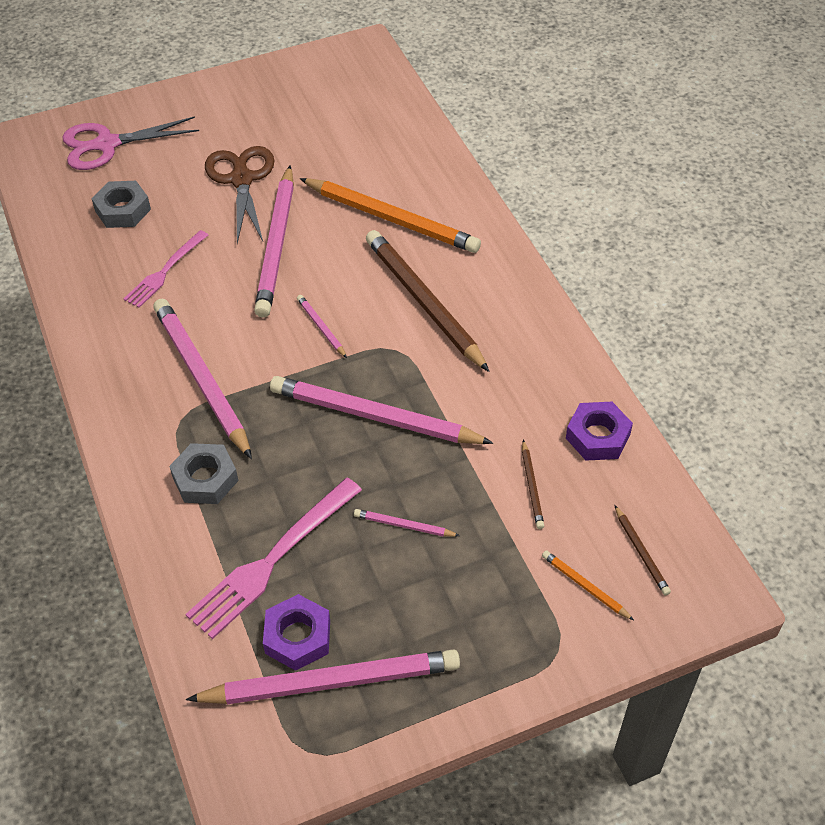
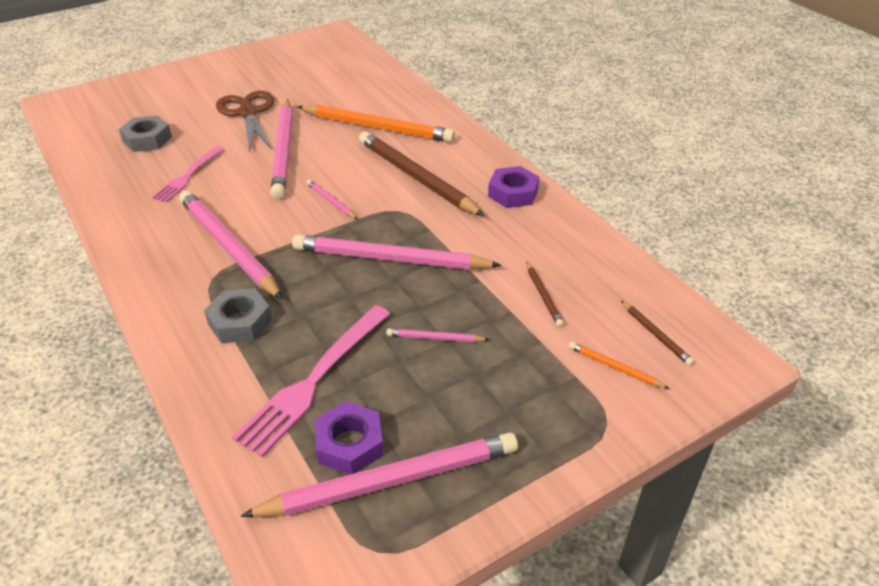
camera: 10 degrees left, 10 degrees down
pink scissors [62,116,199,170] -> none
purple nut [566,402,633,461] -> purple nut moved to [488,166,539,208]

